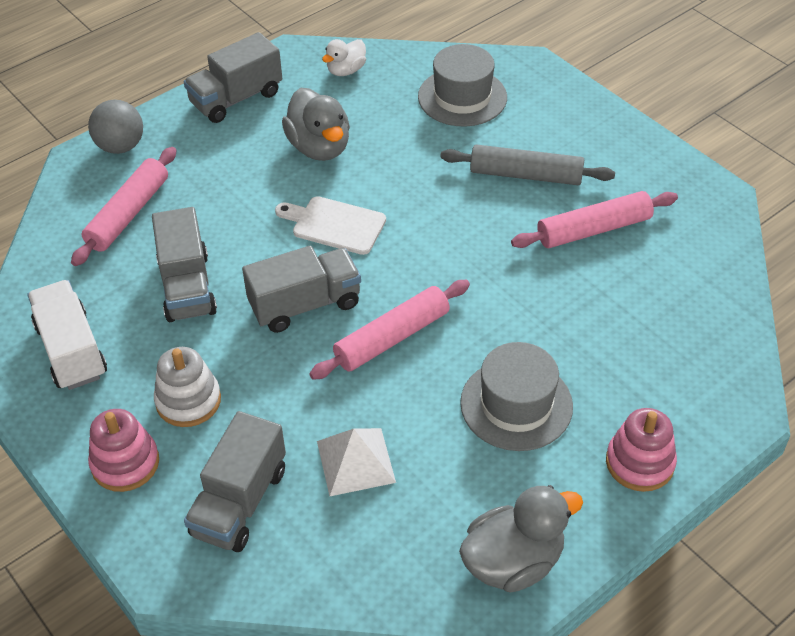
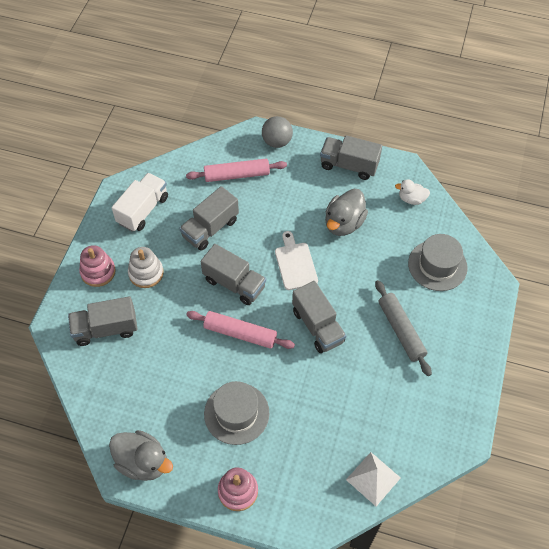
camera: 55 degrees right, 10 degrees up
white pyramid [317,428,396,496] -> white pyramid moved to [346,452,401,506]
pink rolling pin [511,191,678,248] -> none
none -> grey truck [292,281,346,353]

